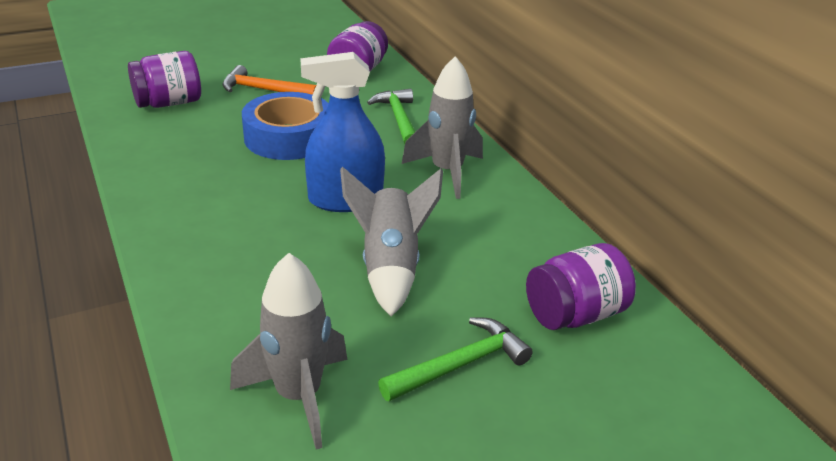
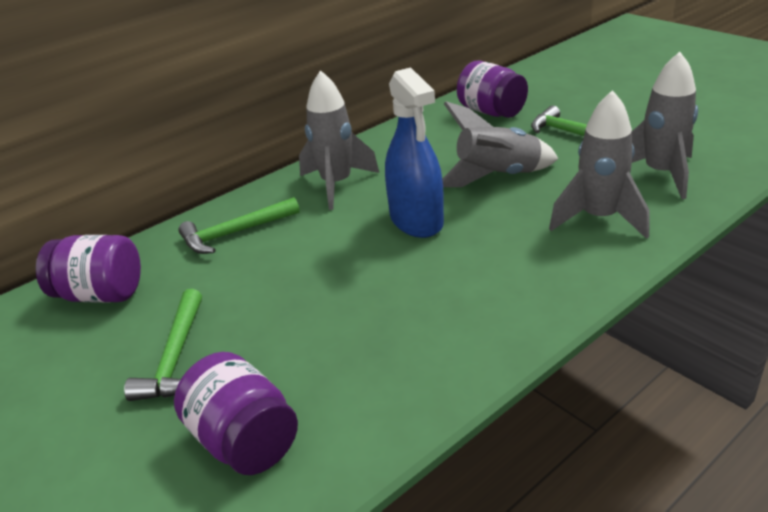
camera: 100 degrees left, 0 degrees up
orange hammer [223,65,316,95] -> green hammer [124,289,202,401]
blue tape [242,92,329,160] -> none
none -> grey rocket [549,90,649,239]

